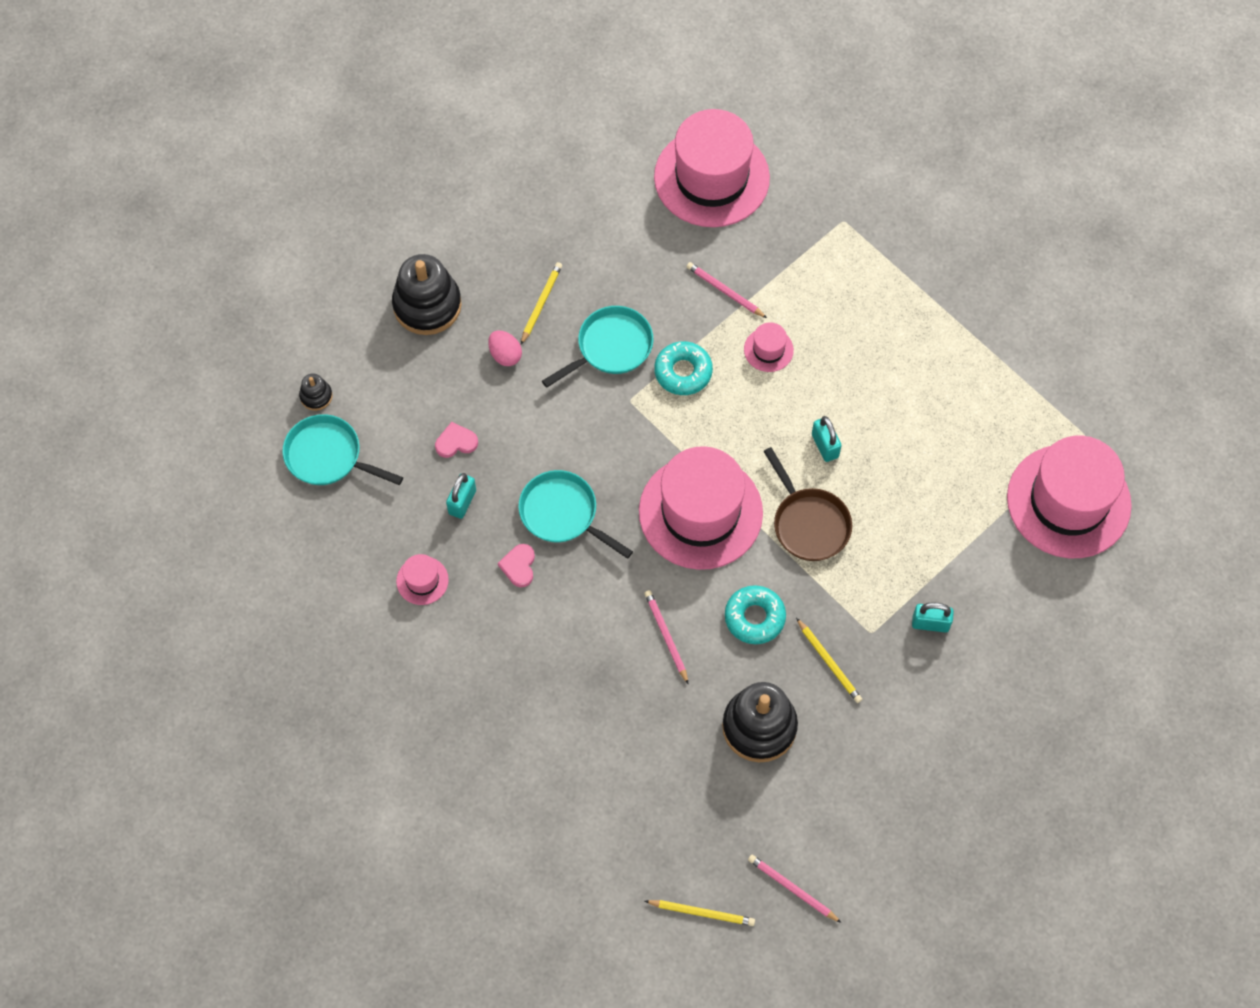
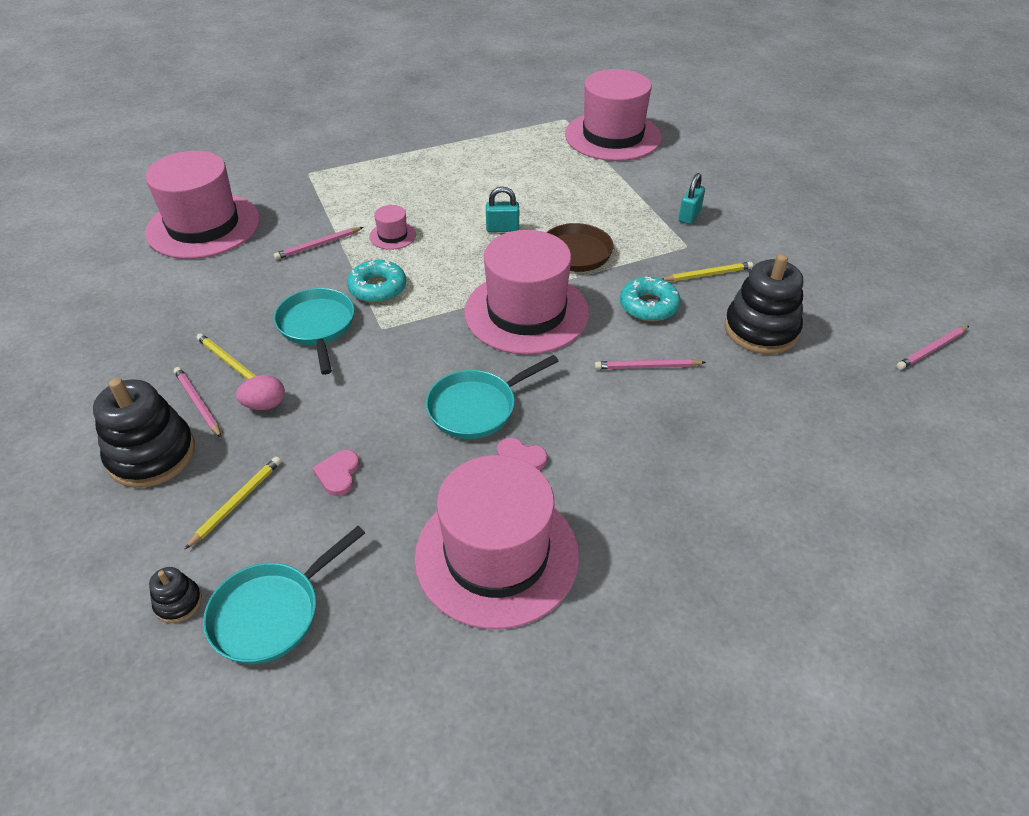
camera: 70 degrees left, 20 degrees down
pink hat [396,554,449,605] -> pink hat [415,455,579,629], size x2.41
turquoise padlock [446,473,476,519] -> none
yellow pencil [645,900,755,926] -> yellow pencil moved to [184,457,281,550]
none -> pink pencil [174,367,222,438]

